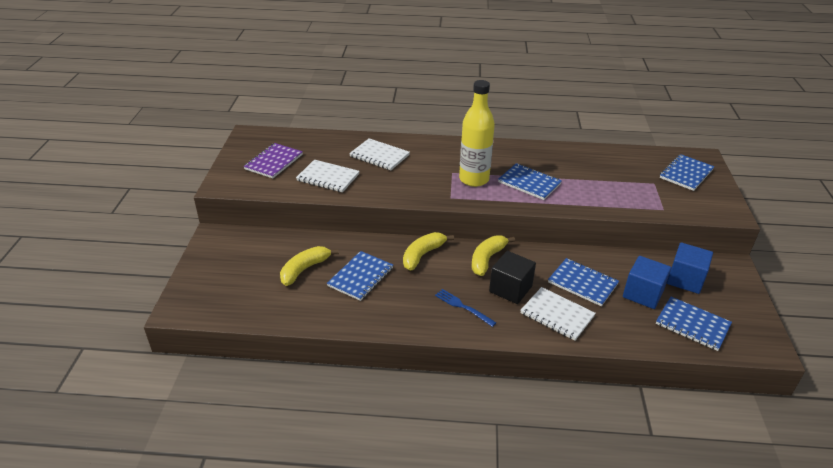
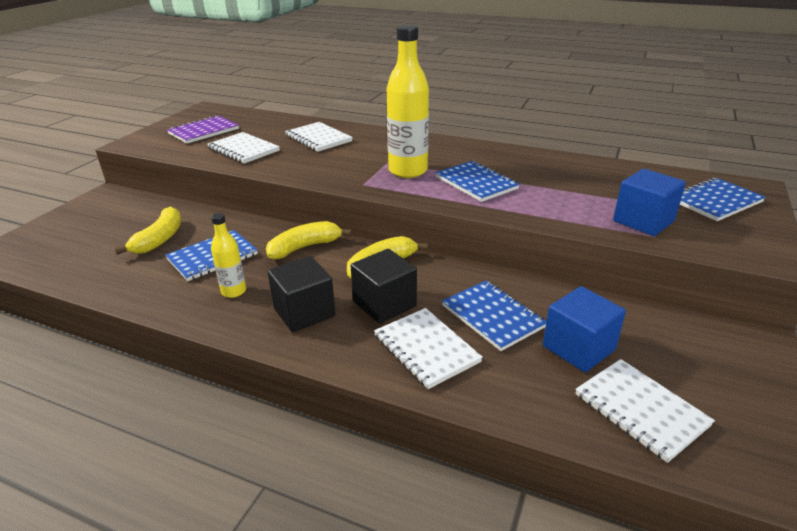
camera: 20 degrees right, 5 degrees down
yellow banana [280,246,339,286] -> yellow banana turned 135 degrees clockwise [114,207,181,255]
blue fork [435,289,497,327] -> black cube [267,256,335,332]
blue notebook [656,297,732,351] -> white notebook [575,359,715,463]
blue cube [667,243,713,294] -> blue cube moved to [613,169,686,236]
none -> yellow bottle [211,213,246,298]

